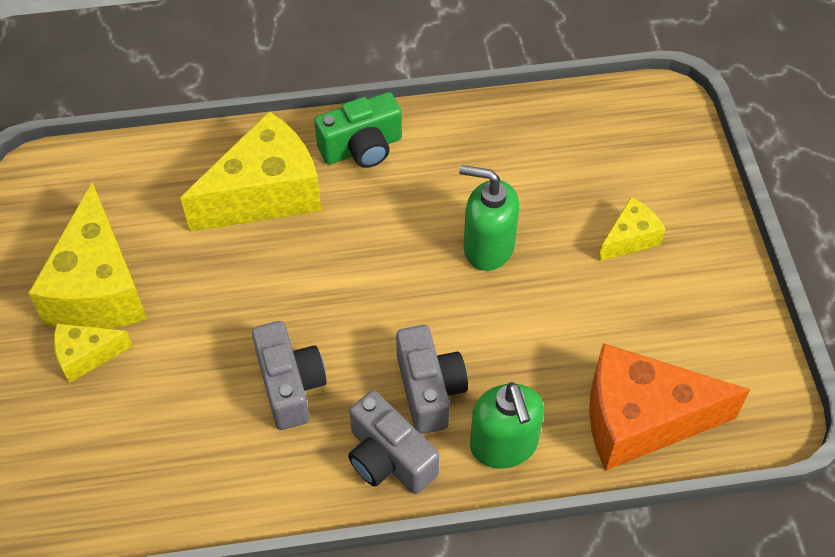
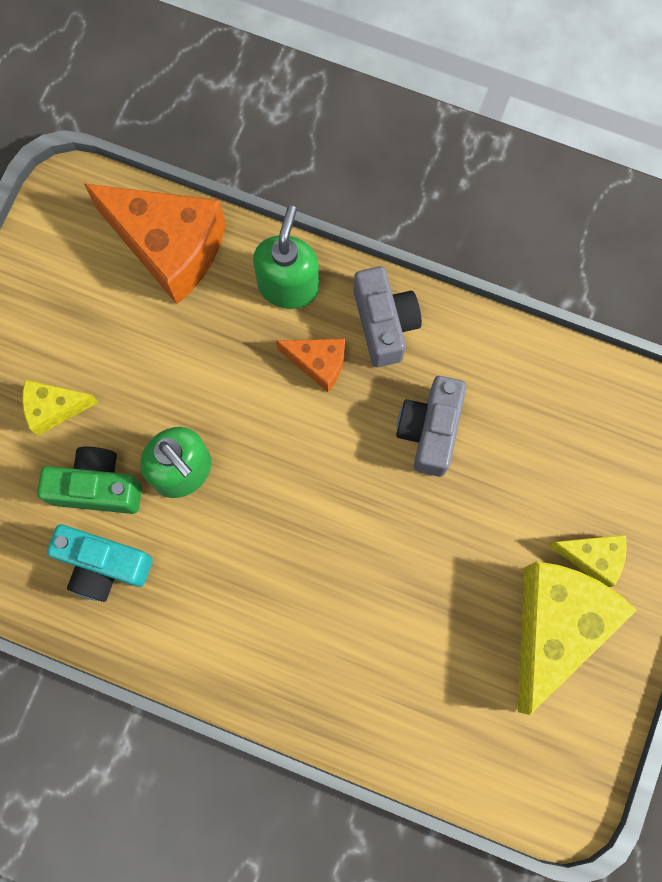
camera: 150 degrees left, 20 degrees up
yellow cheese [180,111,321,232] -> none
green camera [314,92,402,168] -> green camera moved to [37,447,142,514]
grey camera [396,325,468,434] -> orange cheese [276,339,345,392]
none -> turquoise camera [47,525,153,602]

